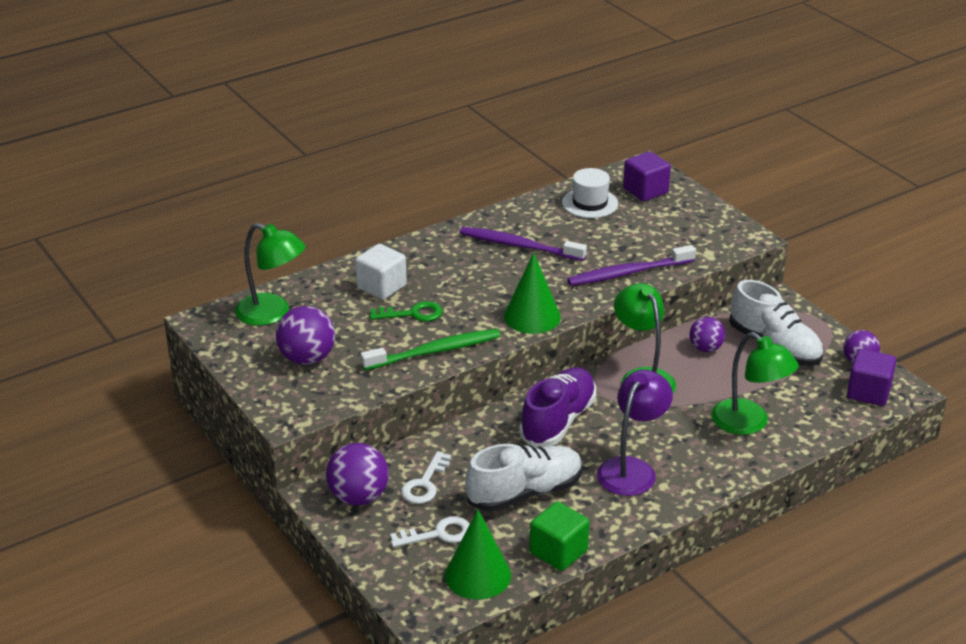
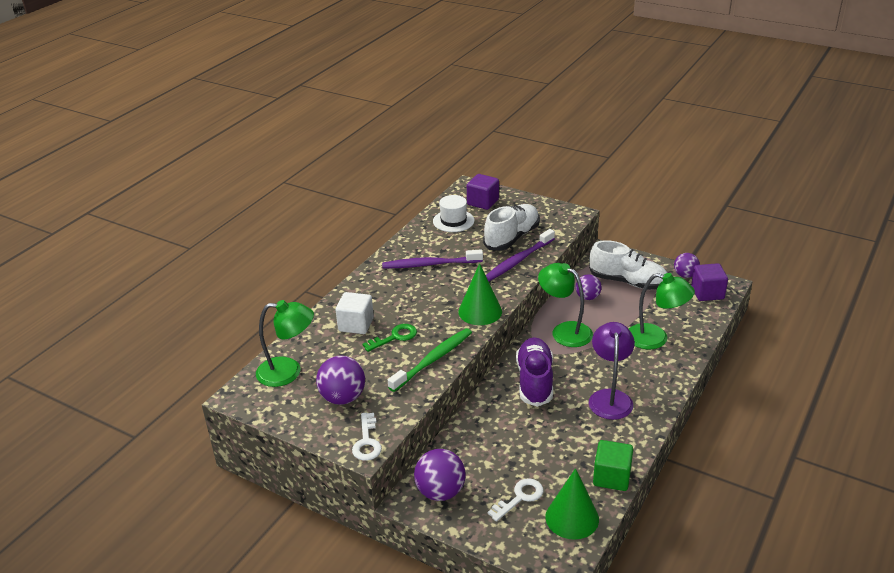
camera: 25 degrees left, 0 degrees up
white key [401,451,451,504] -> white key moved to [352,413,382,461]
white shoe [465,444,583,512] -> white shoe moved to [483,204,540,251]

